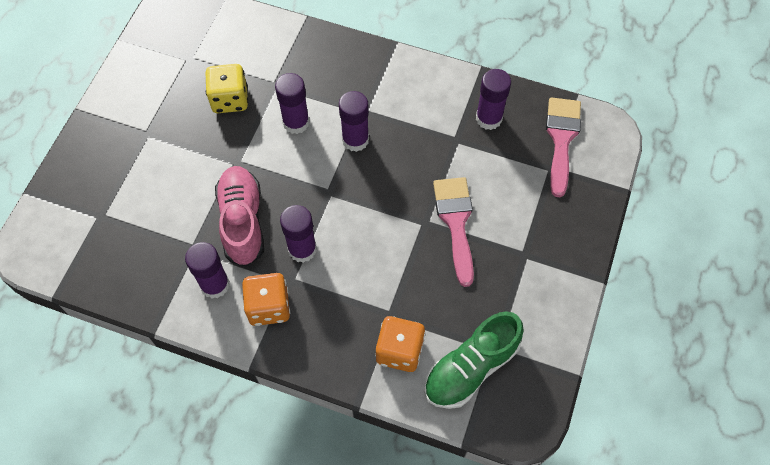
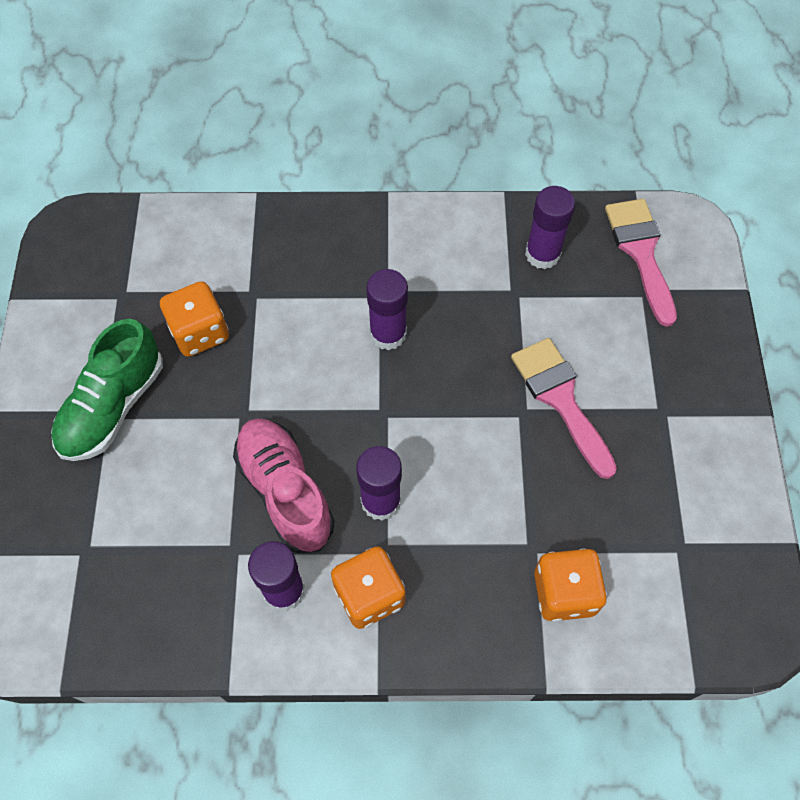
camera: 20 degrees left, 0 degrees up
yellow dice [206,64,248,113] -> orange dice [160,281,229,357]
purple glue stick [275,73,310,134] -> none
green shoe [424,311,524,409] -> green shoe moved to [51,319,163,461]

